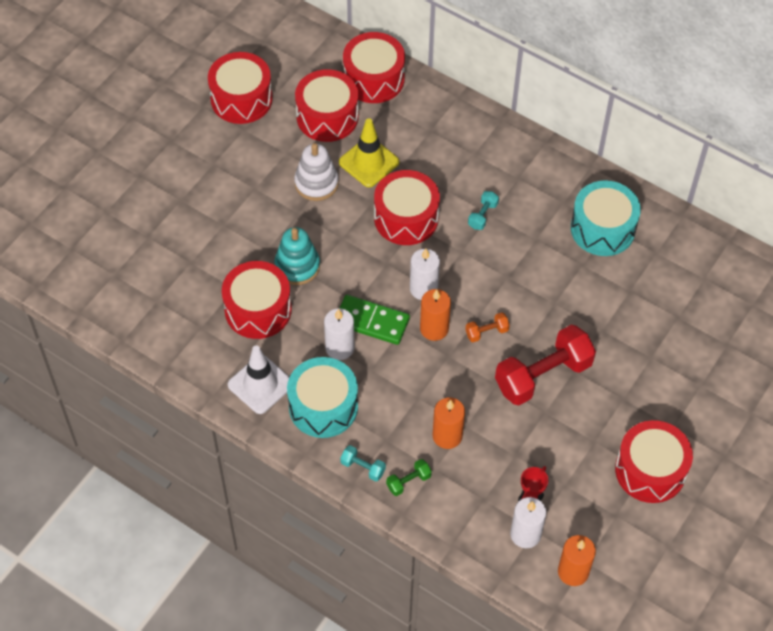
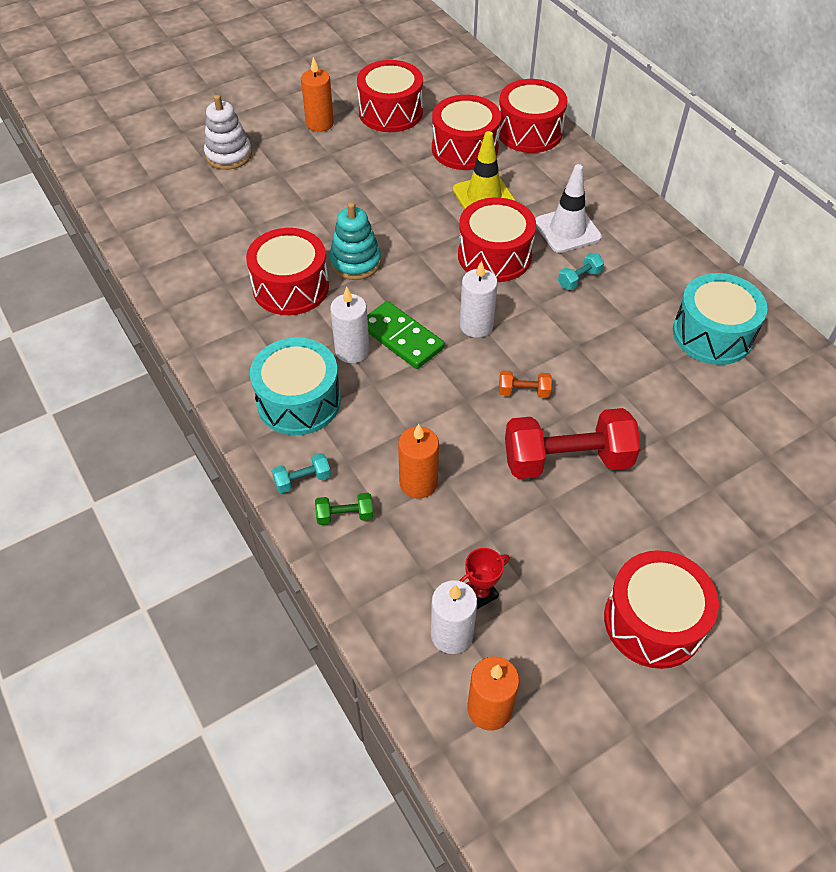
camera: 25 degrees right, 5 degrees down
white traffic cone [228,345,290,414] -> white traffic cone moved to [535,164,602,253]
white stacking toy [294,143,339,201] -> white stacking toy moved to [204,95,252,170]
turquoise dumbbell [340,445,386,481] -> turquoise dumbbell turned 75 degrees counterclockwise [272,453,331,493]
orange candle [420,289,451,341] -> orange candle moved to [301,57,334,132]

